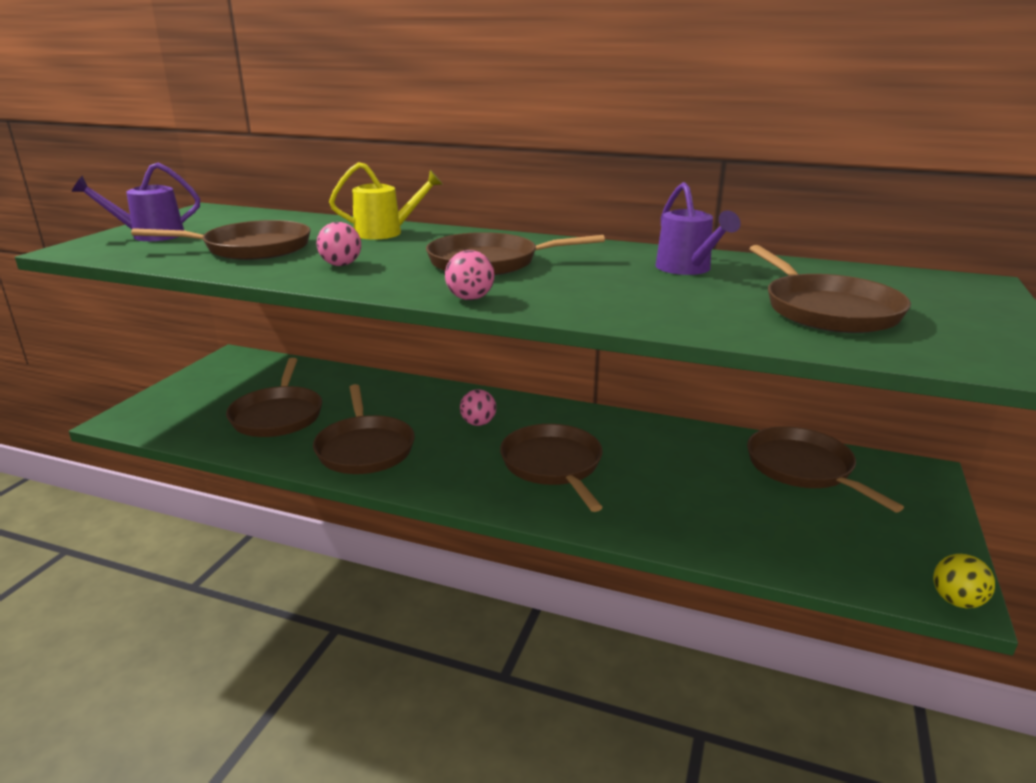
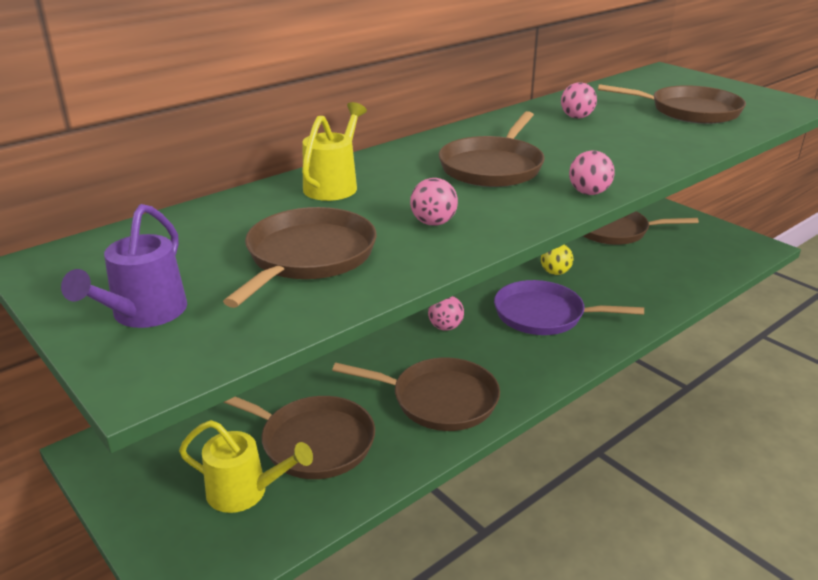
camera: 60 degrees left, 5 degrees up
brown pan [500,424,603,512] -> purple pan [494,280,644,335]
purple watering can [655,182,741,275] -> pink ball [561,82,597,119]
yellow ball [933,554,995,608] -> yellow ball moved to [541,245,573,275]
none -> yellow watering can [179,420,313,513]

